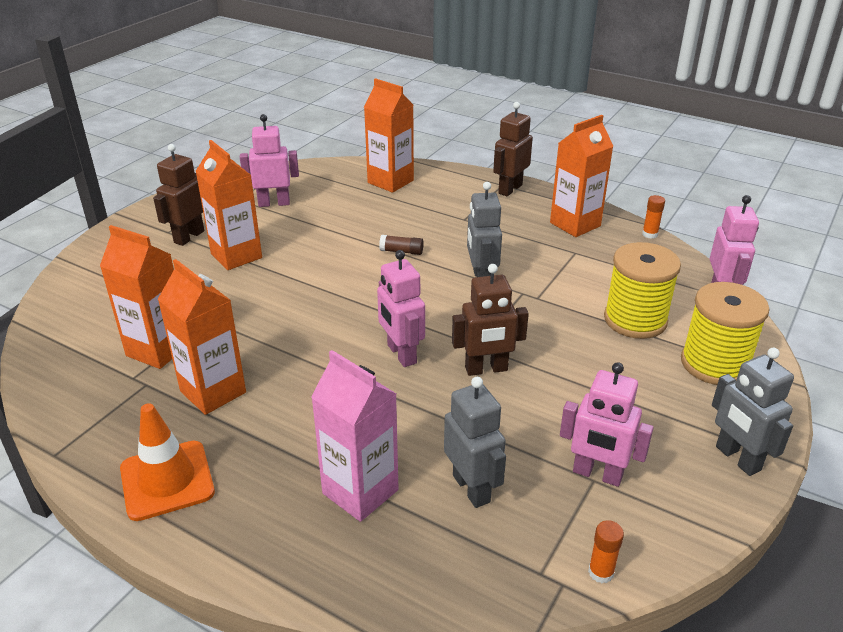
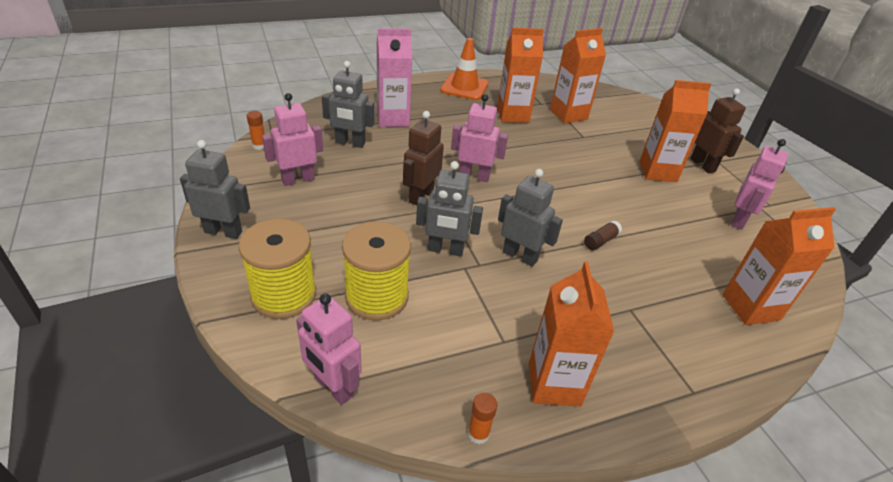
camera: 125 degrees right, 5 degrees up
brown robot [493,102,533,196] -> none
none -> grey robot [416,161,483,256]

